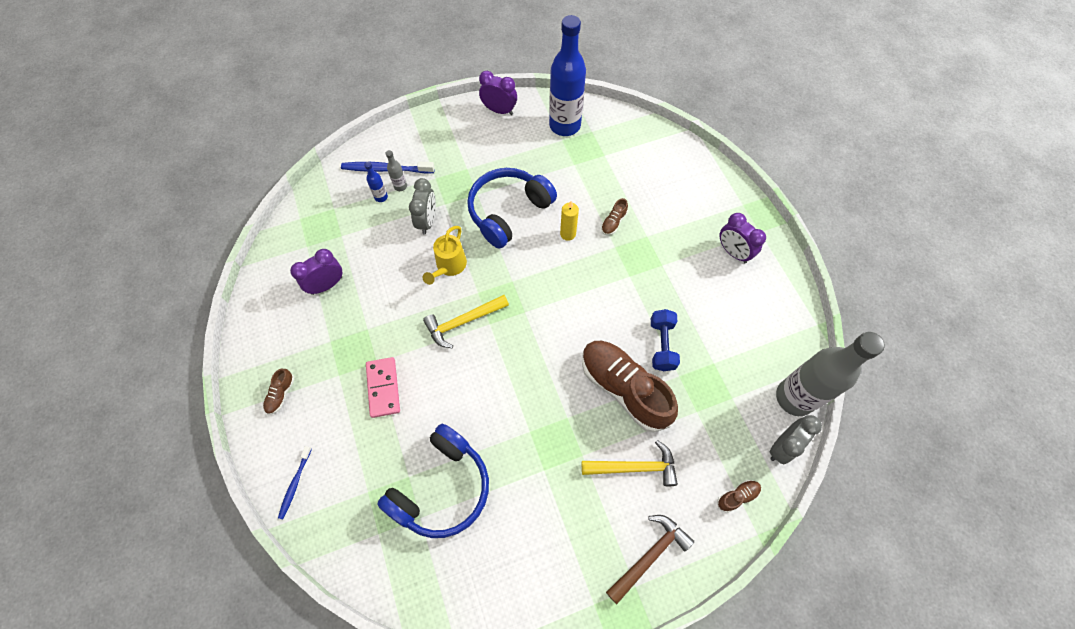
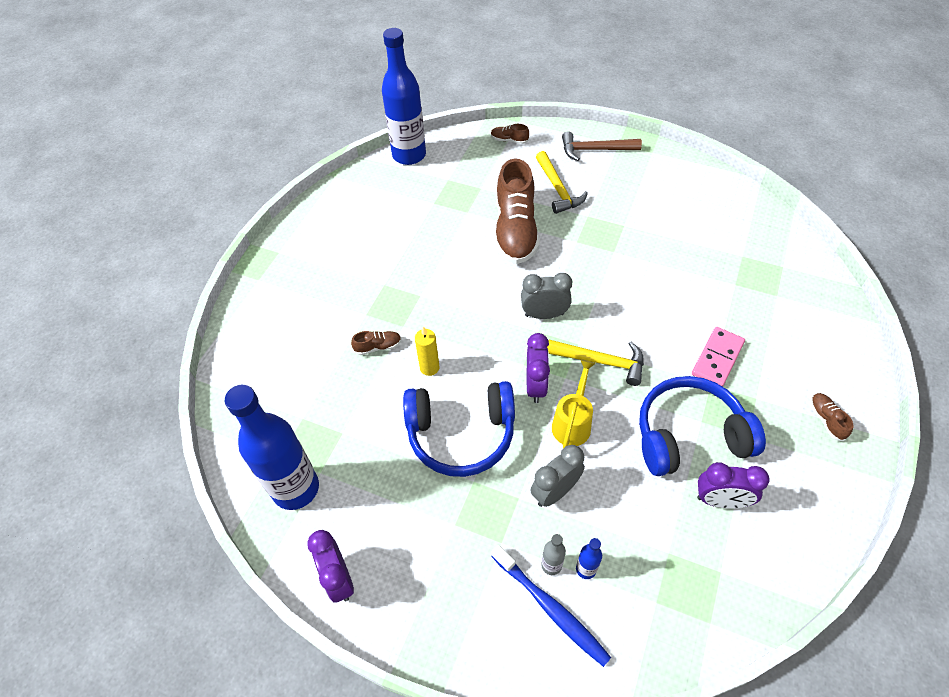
camera: 135 degrees left, 10 degrees down
brown shoe [263,369,295,414] -> brown shoe turned 75 degrees counterclockwise [810,393,853,441]
blue toothbrush [278,446,312,519] -> none
blue headphones [377,424,489,538] -> blue headphones moved to [639,376,766,476]
yellow watering can [423,226,467,285] -> yellow watering can turned 45 degrees counterclockwise [552,359,596,449]
yellow hammer [582,440,678,486] -> yellow hammer turned 150 degrees counterclockwise [536,151,588,214]
blue dumbbell [651,309,680,371] -> none
purple clock [719,213,766,263] -> purple clock moved to [527,333,550,403]
grey clock [770,415,822,464] -> grey clock moved to [521,273,572,319]
grey bottle [776,332,885,416] -> blue bottle [382,28,426,165]

